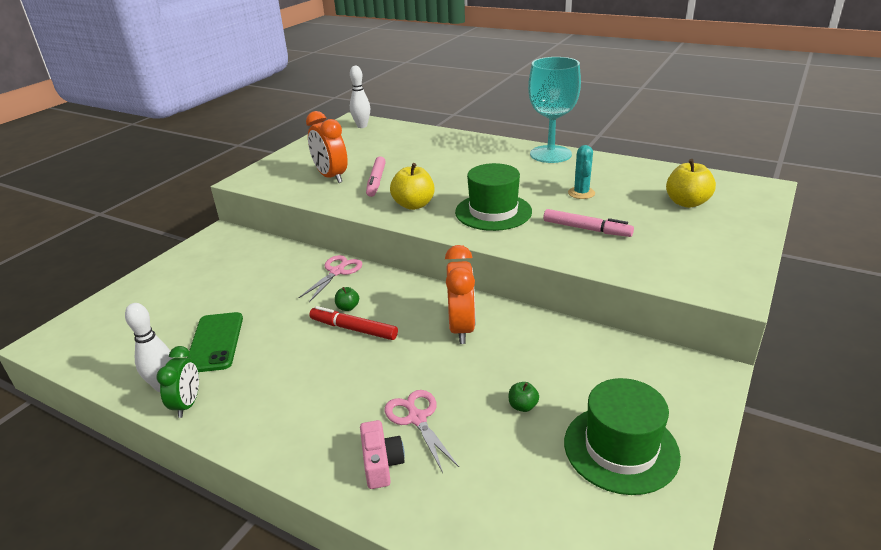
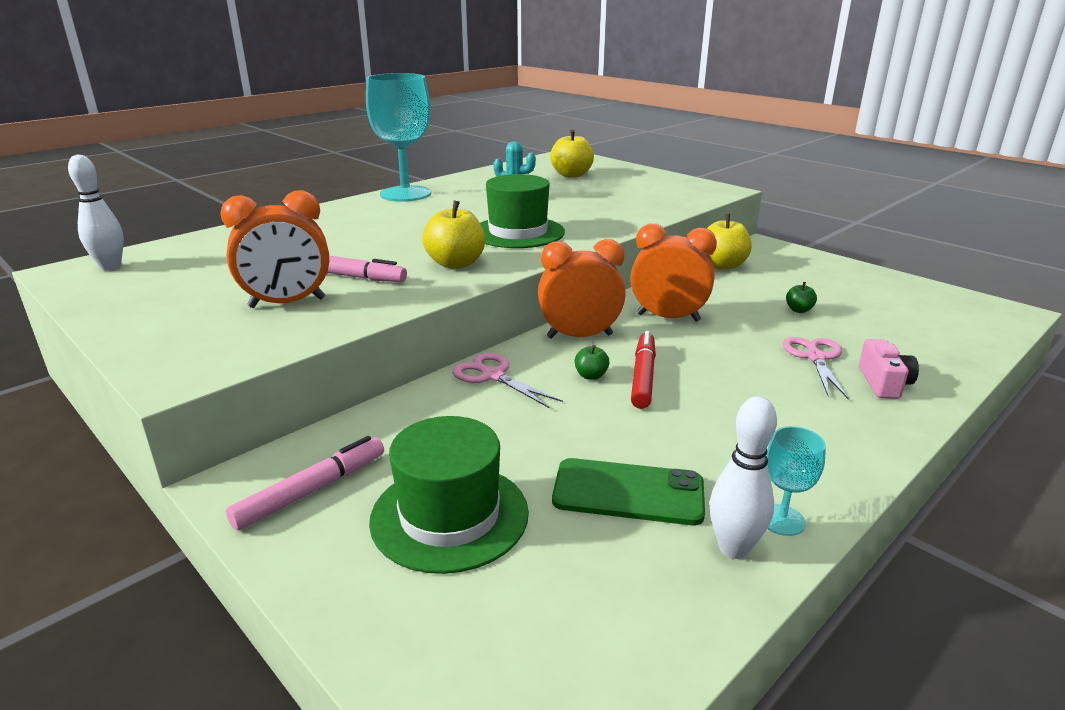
camera: 75 degrees left, 5 degrees down
green clock [157,346,199,418] -> turquoise goblet [766,426,826,536]
red marker [309,306,398,340] -> red marker turned 150 degrees clockwise [631,331,656,409]
pink camera [360,420,405,489] -> pink camera turned 90 degrees clockwise [859,339,919,399]
pink scissors [385,390,459,473] -> pink scissors turned 105 degrees clockwise [783,337,849,399]
pink marker [543,209,634,237] -> pink marker moved to [226,436,384,530]
green hat [564,378,681,495] -> green hat moved to [369,416,529,574]
none -> orange clock [538,239,626,339]
none -> yellow apple [707,214,752,270]

